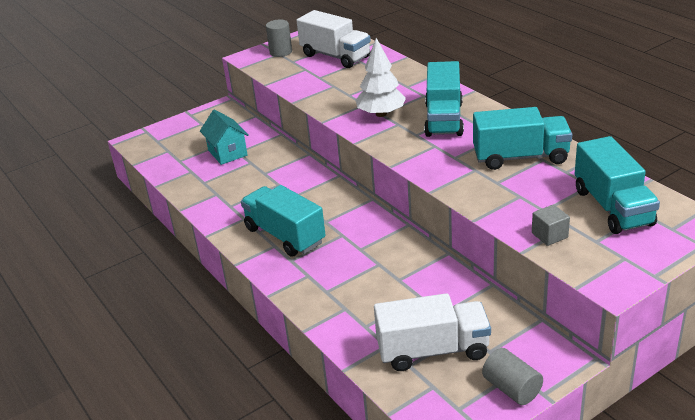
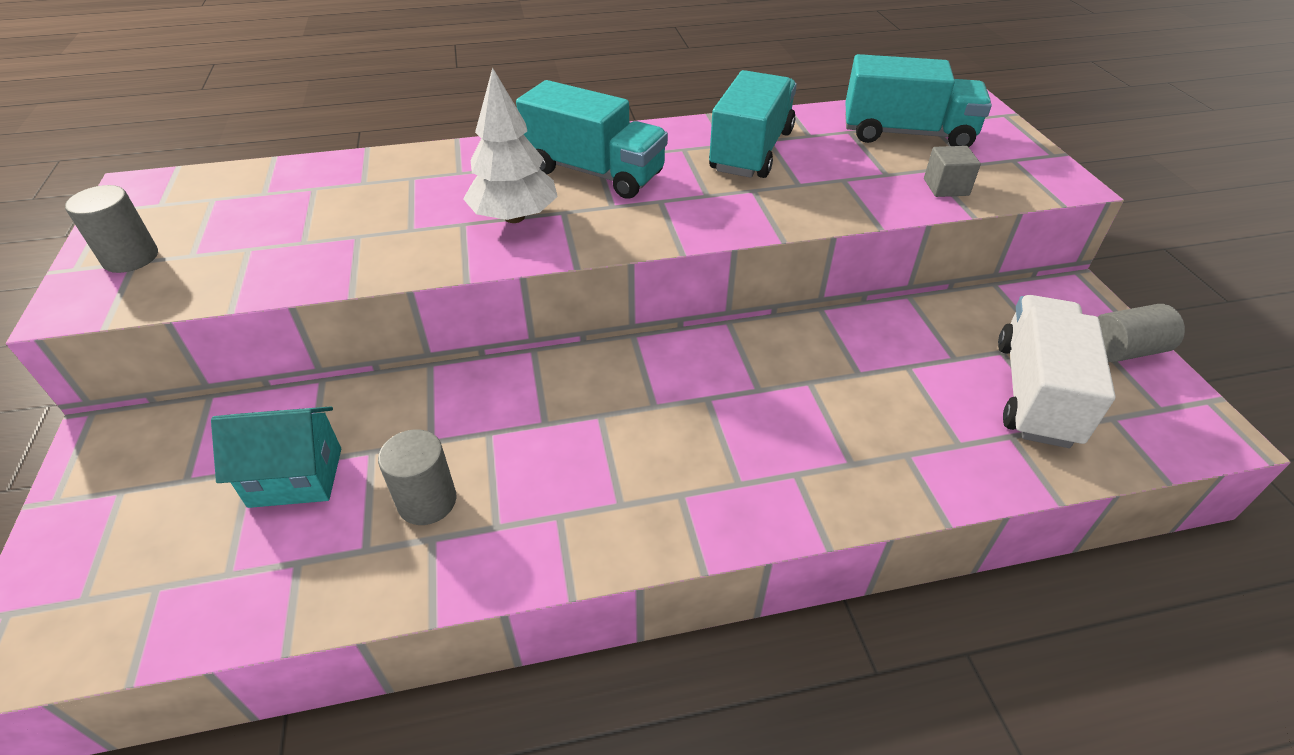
camera: 70 degrees left, 10 degrees up
turquoise truck [241,185,325,257] -> none
white truck [296,10,371,68] -> none
none -> grey cylinder [378,429,457,525]

